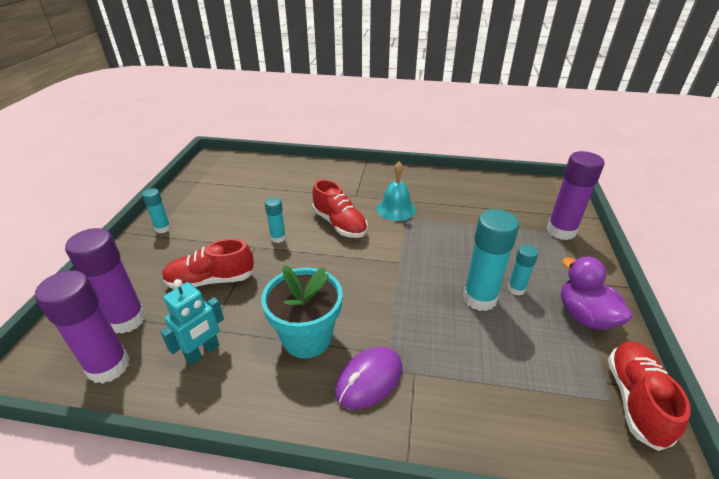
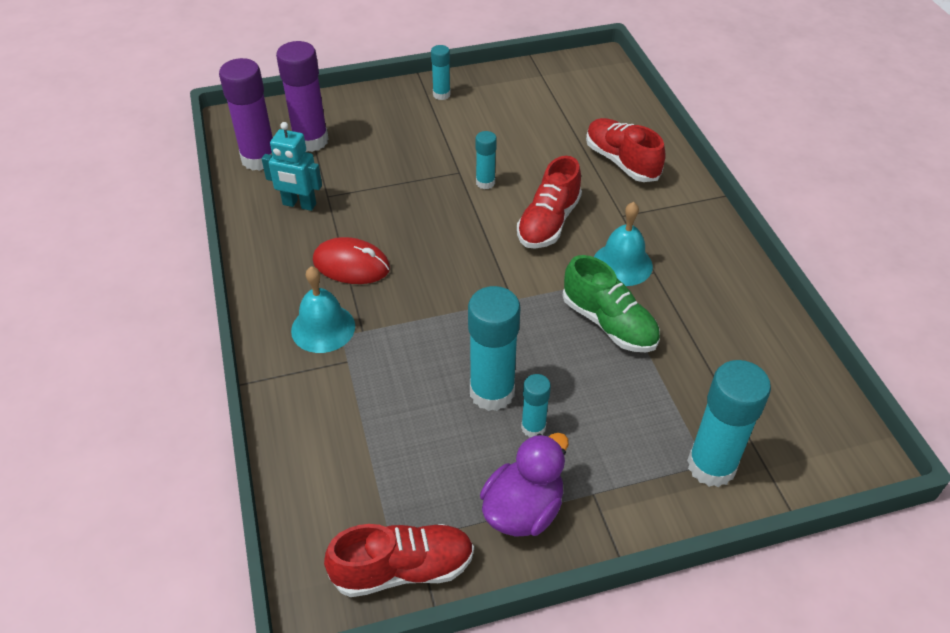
camera: 65 degrees right, 10 degrees up
red shoe [162,239,255,289] -> red shoe moved to [586,118,665,182]
turquoise flower pot [261,265,343,358] -> red mouse [313,237,390,284]
purple mouse [335,347,402,409] -> turquoise bell [291,266,355,353]
purple glue stick [547,151,605,240] -> turquoise glue stick [687,360,771,487]
none -> green shoe [562,255,660,352]

